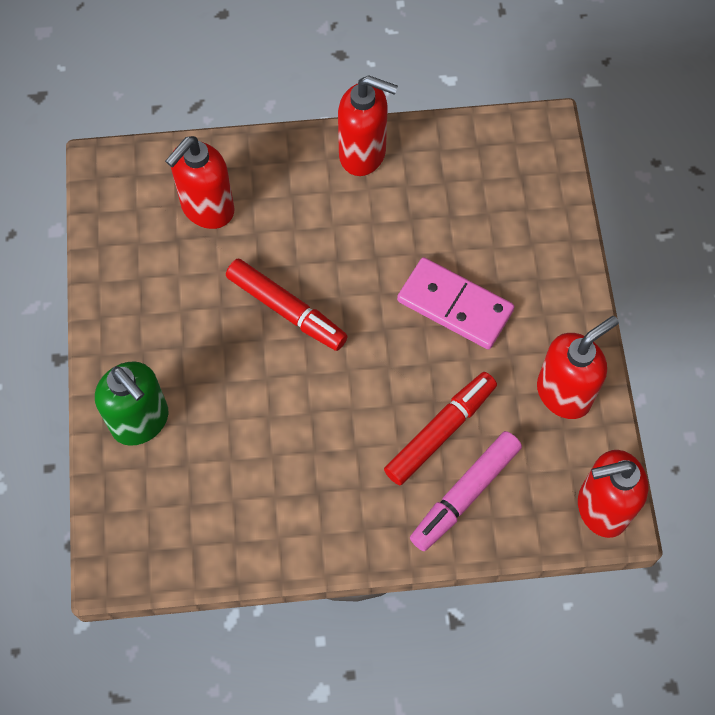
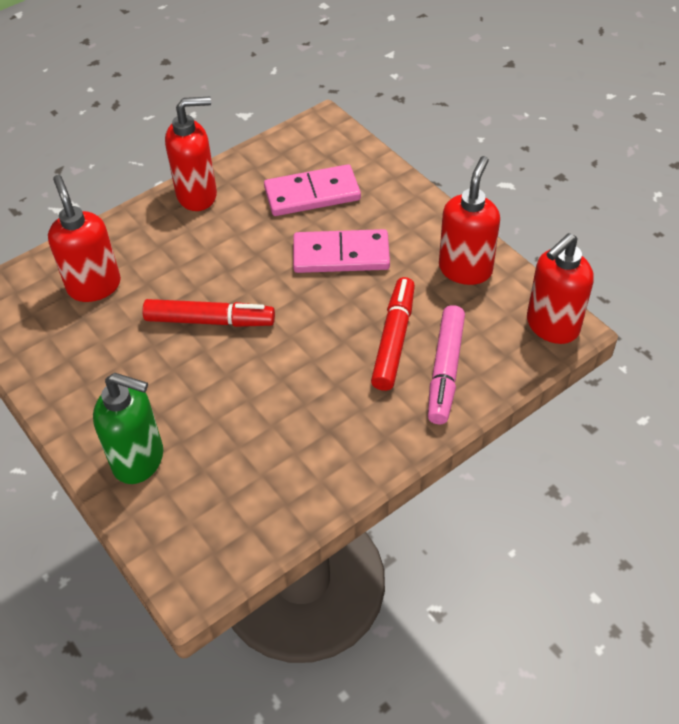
camera: 30 degrees left, 15 degrees down
red soap dispenser [165,136,234,229] -> red soap dispenser turned 150 degrees clockwise [48,175,121,302]
none -> pink domino [264,164,361,216]

